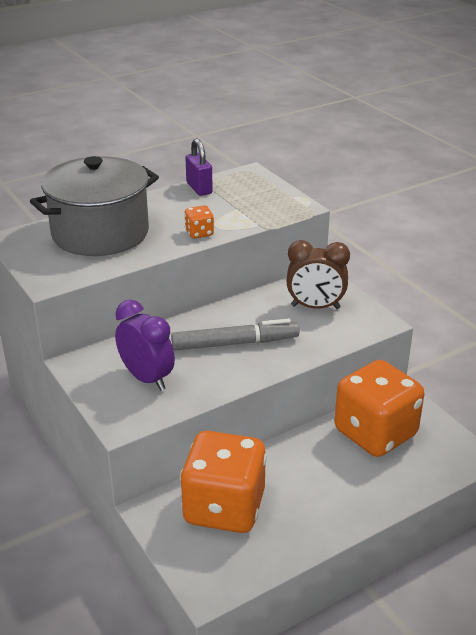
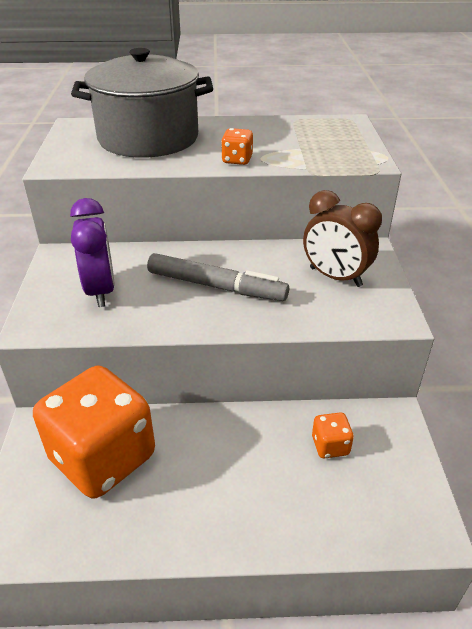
camera: 30 degrees right, 5 degrees up
purple padlock [185,138,213,196] -> none
orange dice [334,360,424,457] -> orange dice [312,412,354,458], size x0.40

